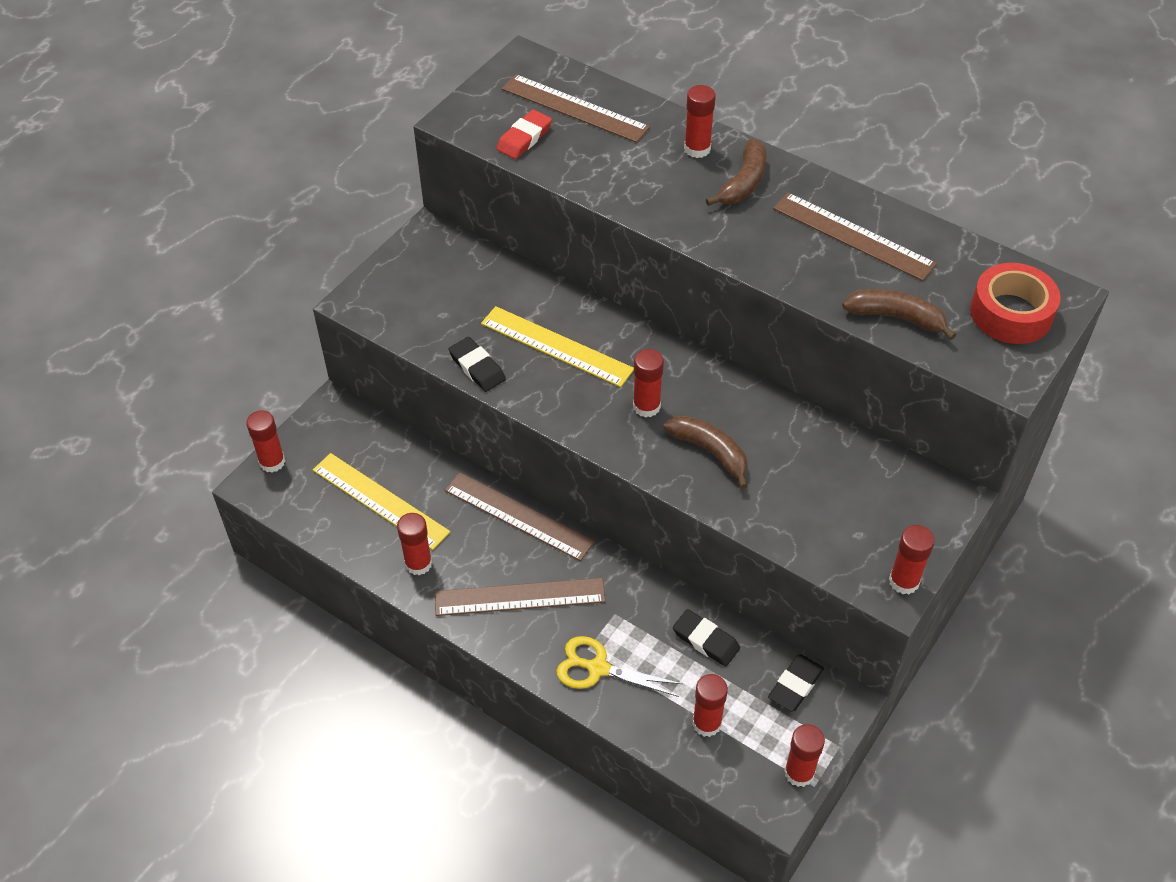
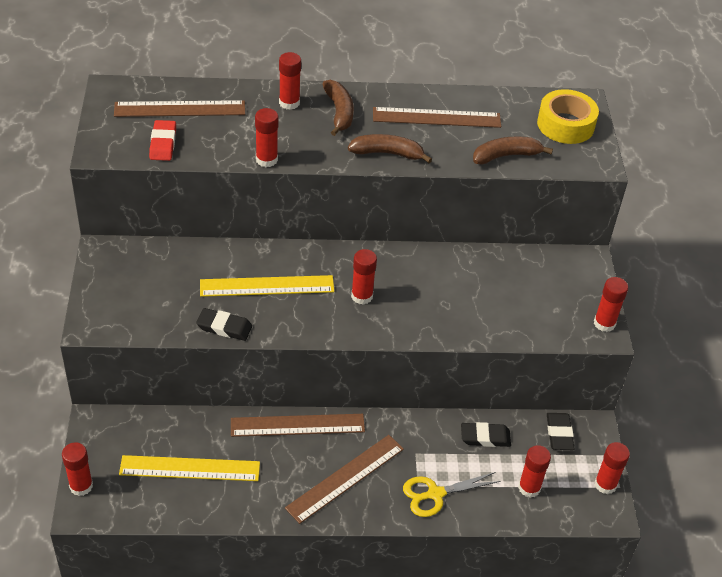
camera: 40 degrees left, 5 degrees down
red glue stick [397,513,432,575] -> red glue stick moved to [255,108,279,167]
brown banana [663,415,748,489] -> brown banana moved to [348,134,432,163]
red tape [970,263,1061,344] -> yellow tape [537,89,599,144]

